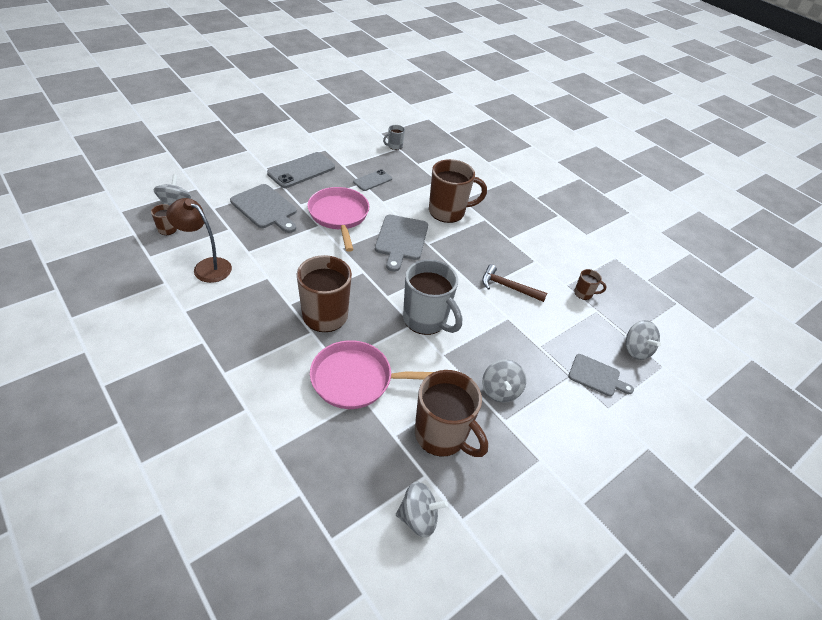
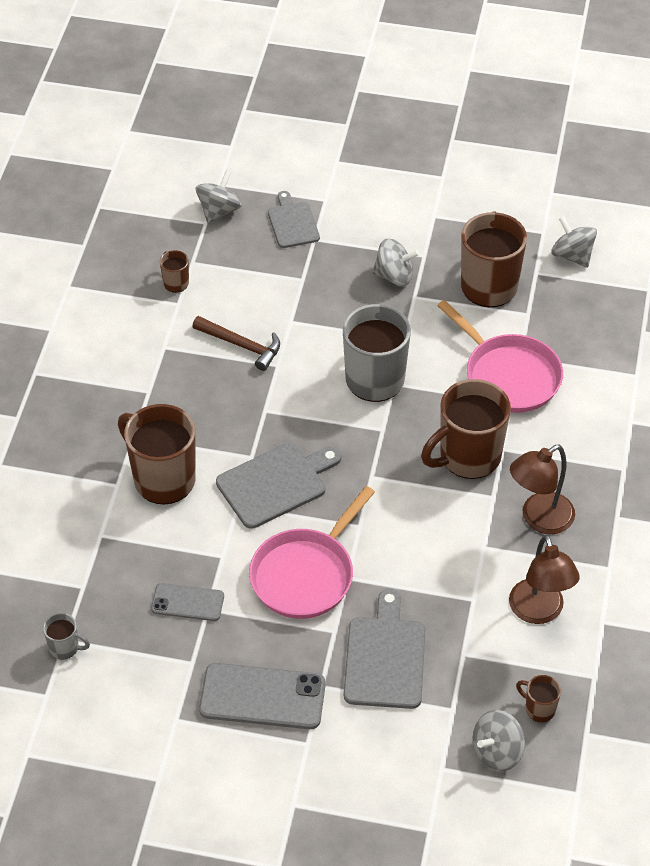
camera: 125 degrees left, 5 degrees up
brown hammer [482,264,547,302] -> brown hammer turned 45 degrees counterclockwise [192,316,280,371]
grey spinning top [482,360,526,402] -> grey spinning top turned 45 degrees clockwise [372,238,419,286]
none -> brown lamp [510,445,575,534]

